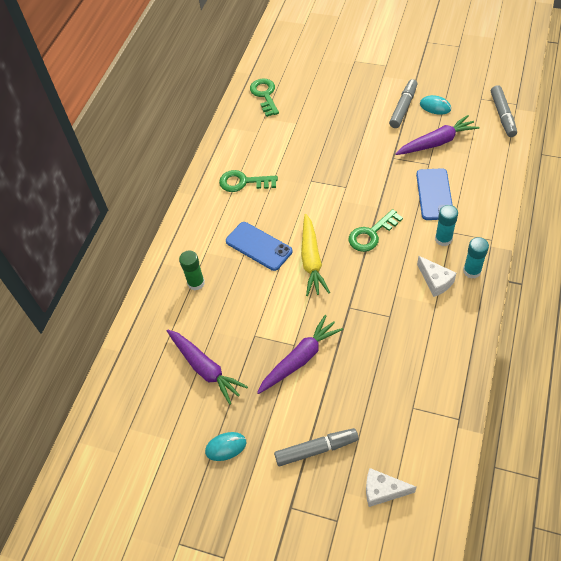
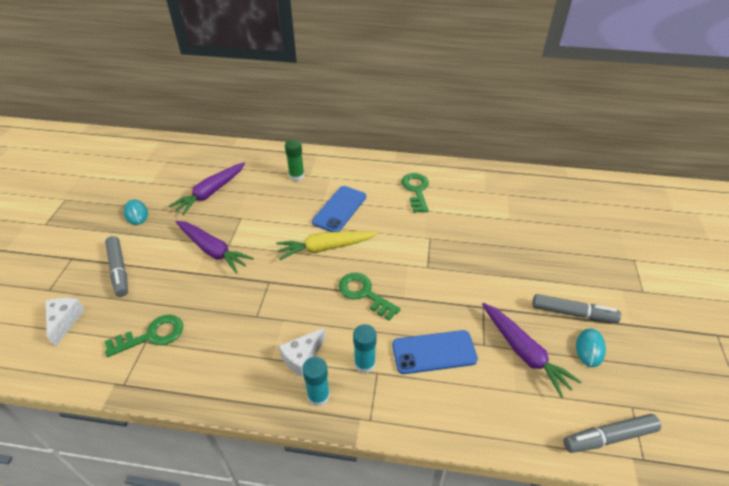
camera: 75 degrees right, 10 degrees down
green key [250,78,279,117] -> green key moved to [105,315,183,357]

